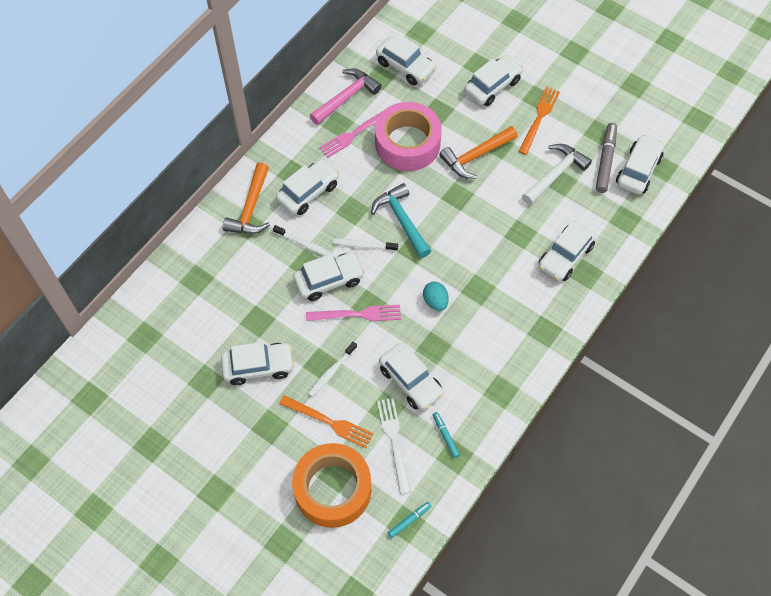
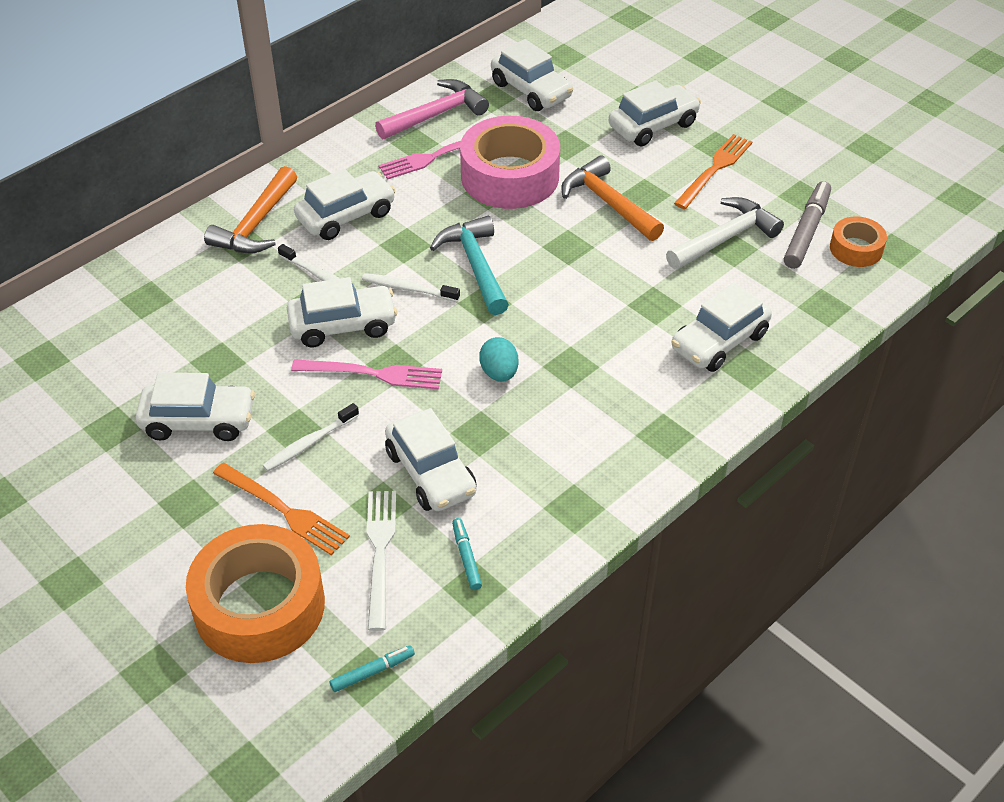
camera: 10 degrees right, 15 degrees down
orange hammer [439,126,518,179] -> orange hammer turned 75 degrees clockwise [561,155,664,241]
white car [616,135,664,195] -> orange tape [830,216,887,267]

